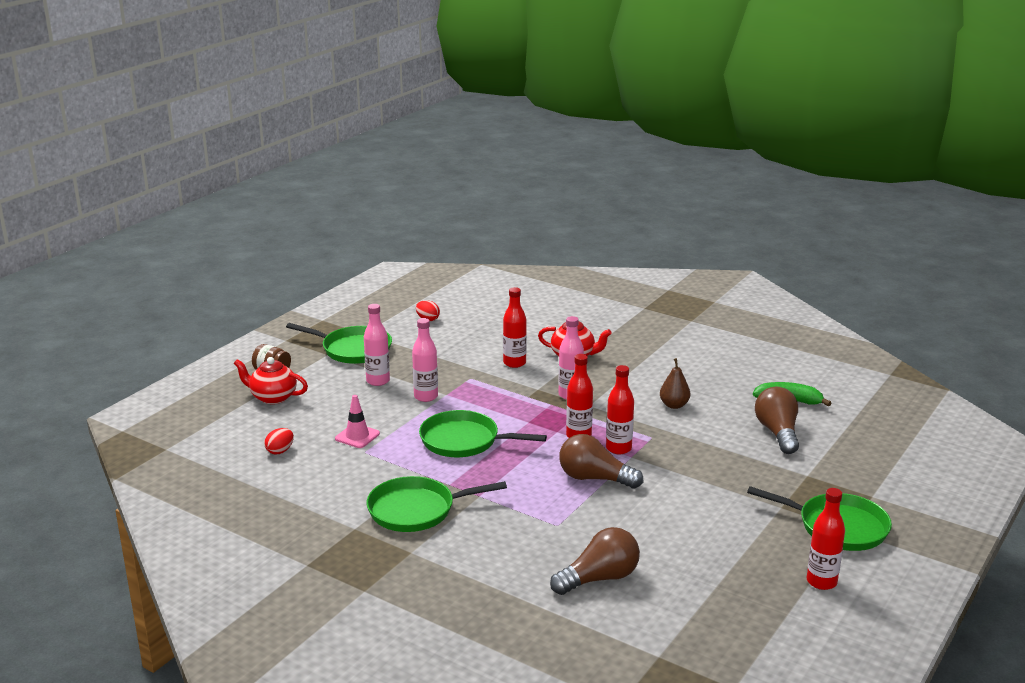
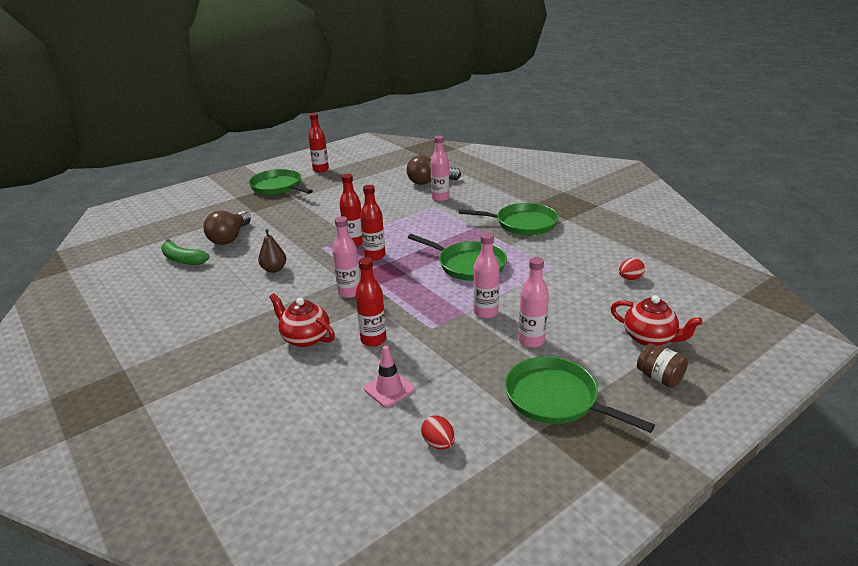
camera: 160 degrees left, 5 degrees up
pink traffic cone [335,395,380,448] -> pink traffic cone moved to [364,346,415,407]
brown light bulb [559,434,643,489] -> none
none -> pink bottle [430,136,450,202]

